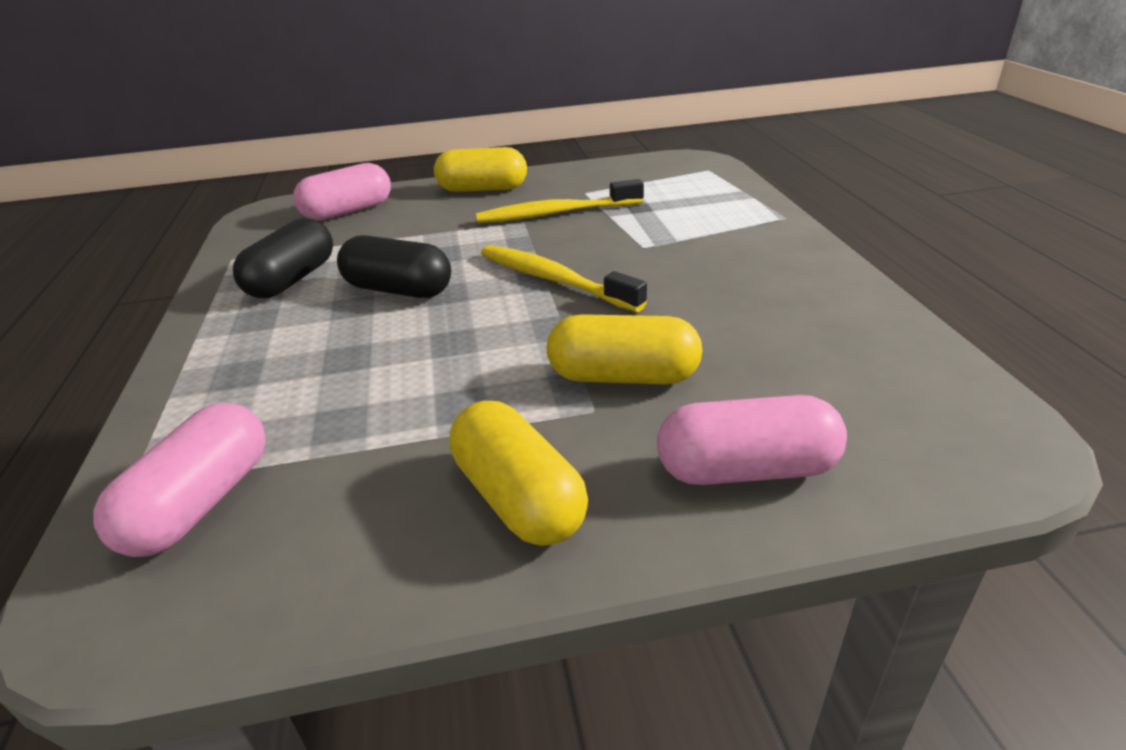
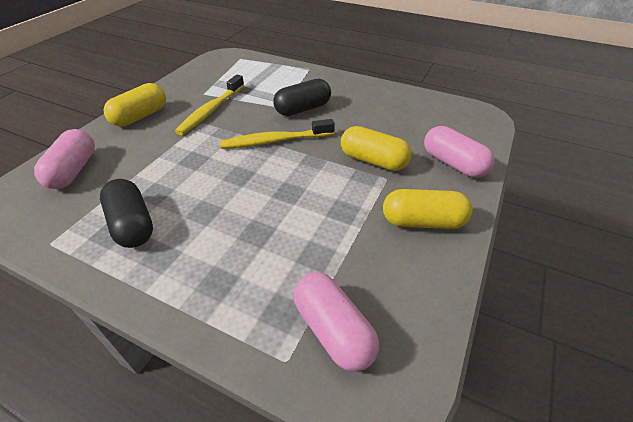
camera: 55 degrees left, 10 degrees up
black capsule [337,235,451,298] -> black capsule moved to [273,79,331,116]
yellow capsule [547,314,702,385] -> yellow capsule turned 75 degrees clockwise [341,126,412,171]
pink capsule [657,395,847,485] -> pink capsule turned 75 degrees counterclockwise [424,126,495,178]

